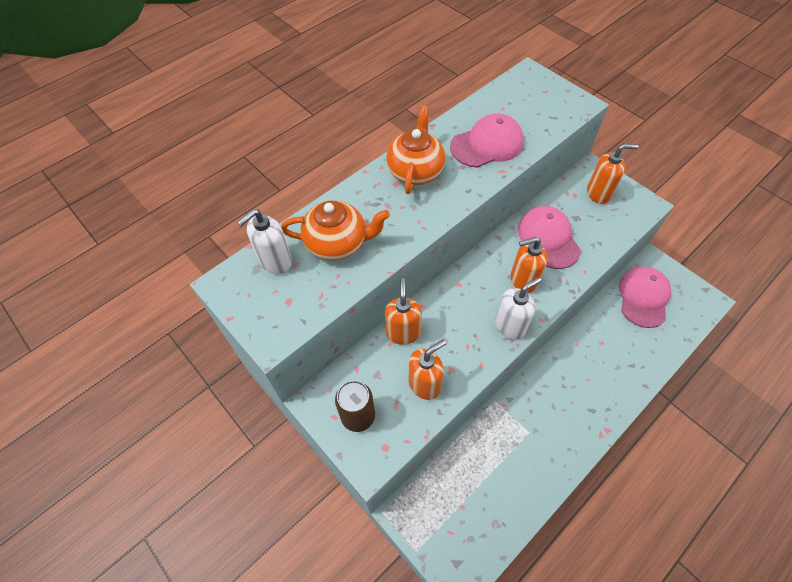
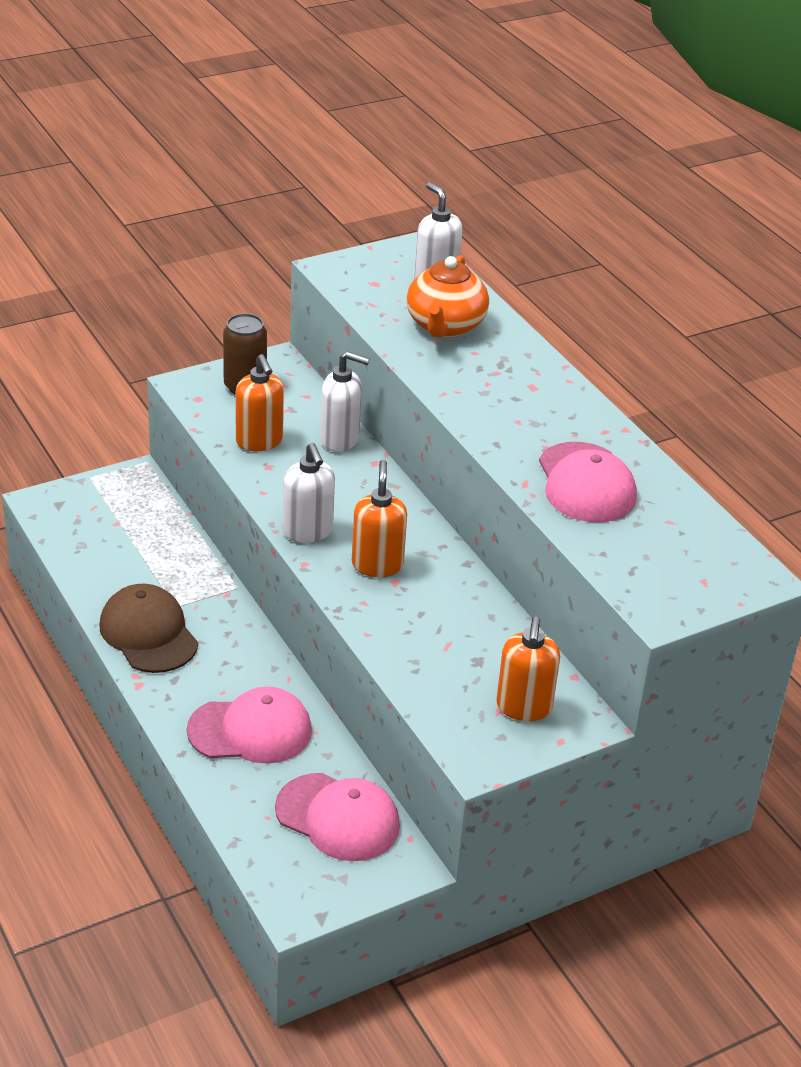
camera: 100 degrees right, 20 degrees down
orange soap dispenser [385,278,422,345] -> white soap dispenser [320,351,370,452]
orange teapot [386,105,445,194] -> none
pink cap [518,206,581,269] -> pink cap moved to [187,686,312,764]
none -> brown cap [100,584,198,673]

